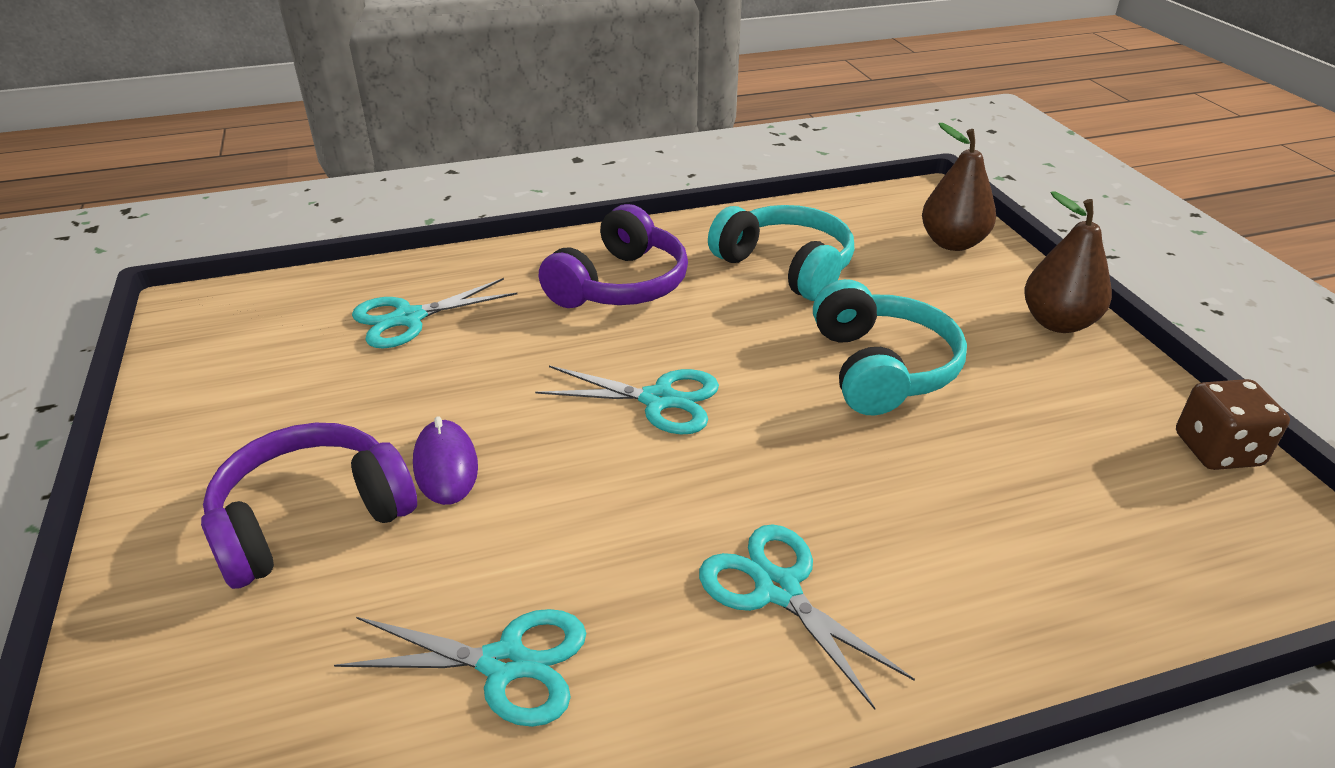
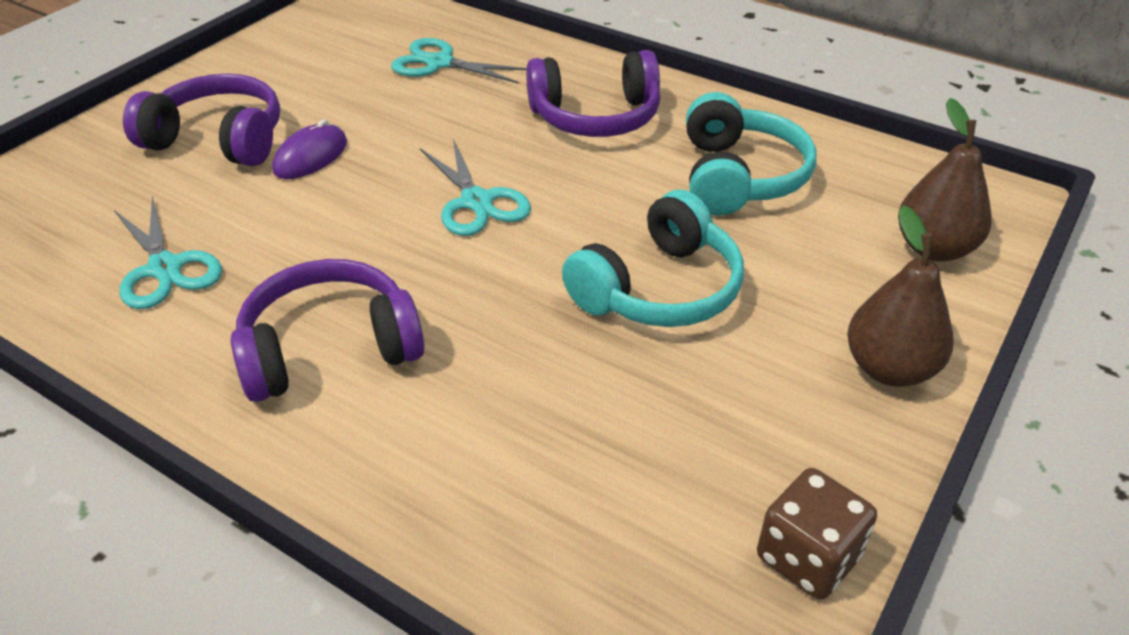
camera: 50 degrees right, 5 degrees up
turquoise scissors [699,524,915,710] -> purple headphones [231,259,424,402]

